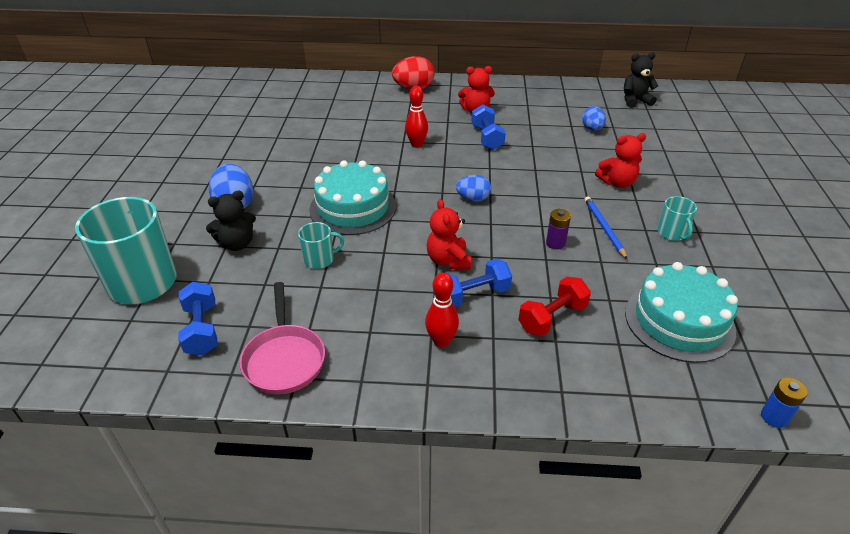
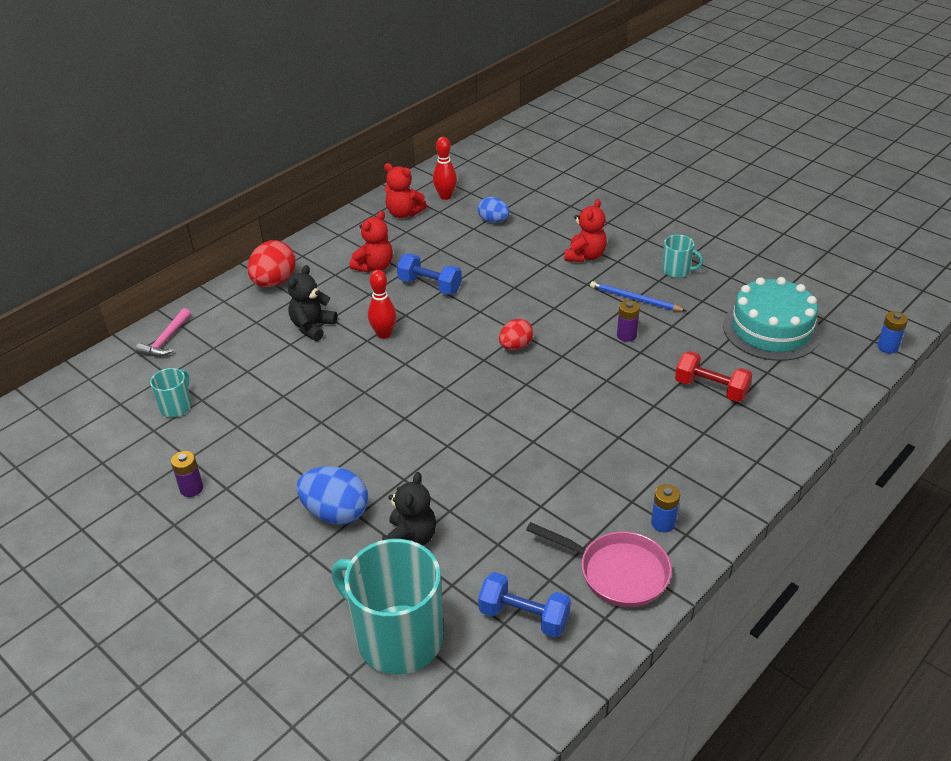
camera: 50 degrees left, 0 degrees up
turquoise mug [298,222,344,269] -> turquoise mug moved to [150,368,192,417]
turquoise cake [309,160,396,235] -> none
red bowling pin [425,273,459,347] -> red bowling pin moved to [433,137,457,200]
red teddy bear [427,199,471,270] -> red teddy bear moved to [384,163,427,218]
blue dumbbell [447,259,512,307] -> none
blue egg [456,175,491,202] -> red egg [499,319,533,350]
red dumbbell [518,277,591,336] -> red dumbbell turned 60 degrees counterclockwise [675,351,753,402]
black teddy bear [624,52,658,108] -> black teddy bear moved to [288,265,337,341]
none -> pink hammer [136,308,191,357]
none -> purple battery [171,451,203,497]
none -> blue battery [651,484,680,532]

